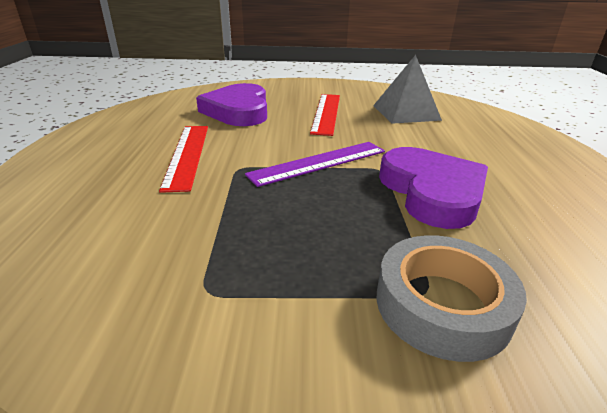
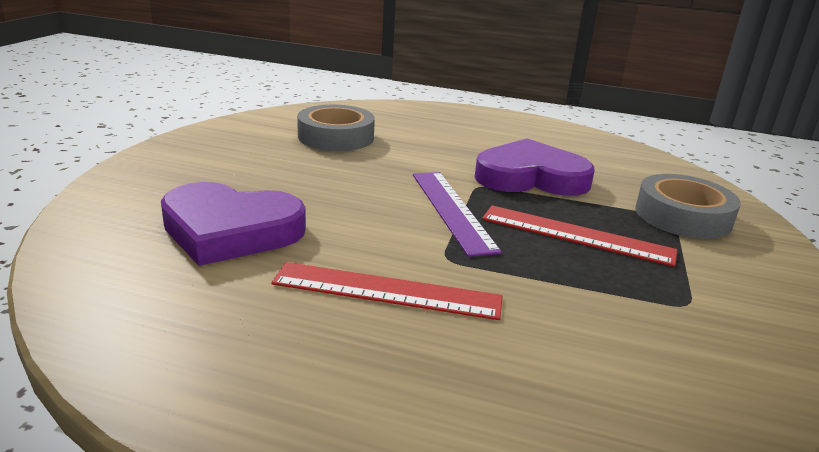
camera: 75 degrees left, 5 degrees down
red ruler [310,94,340,136] -> red ruler moved to [482,205,677,267]
grey pyramid [373,55,442,124] -> grey tape [297,105,375,151]

